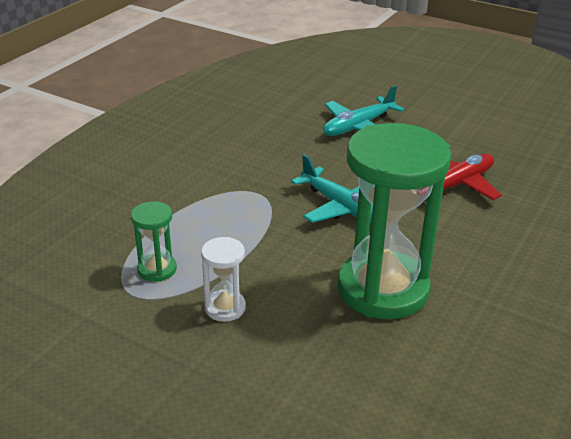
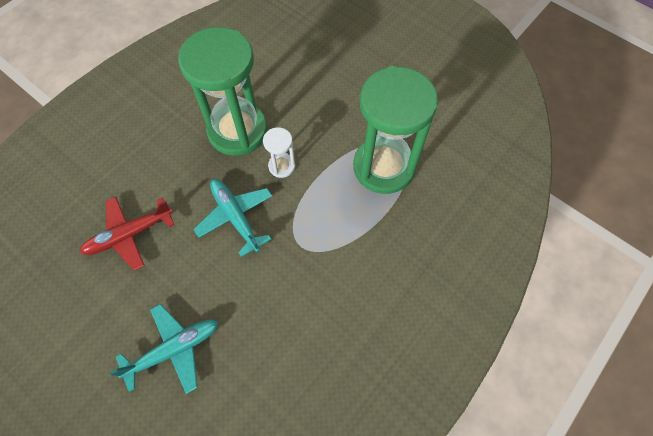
camera: 170 degrees left, 30 degrees up
green hourglass [131,201,177,282] -> green hourglass [353,66,438,194], size x2.29
white hourglass [201,237,246,322] -> white hourglass moved to [263,127,295,178]

